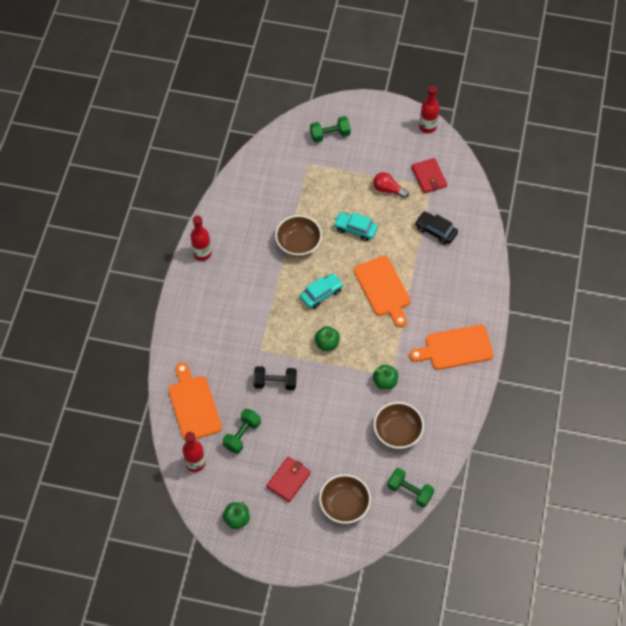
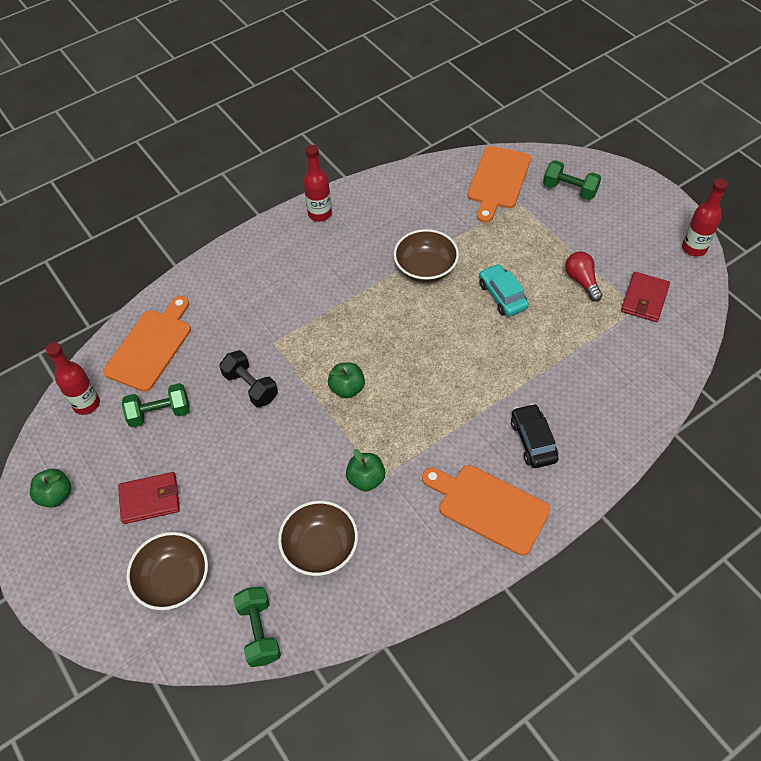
camera: 45 degrees right, 5 degrees down
turquoise car [300,273,343,309] -> none
orange cutting board [354,256,411,327] -> orange cutting board moved to [468,146,531,223]
black car [415,212,458,245] -> black car moved to [511,403,558,468]

